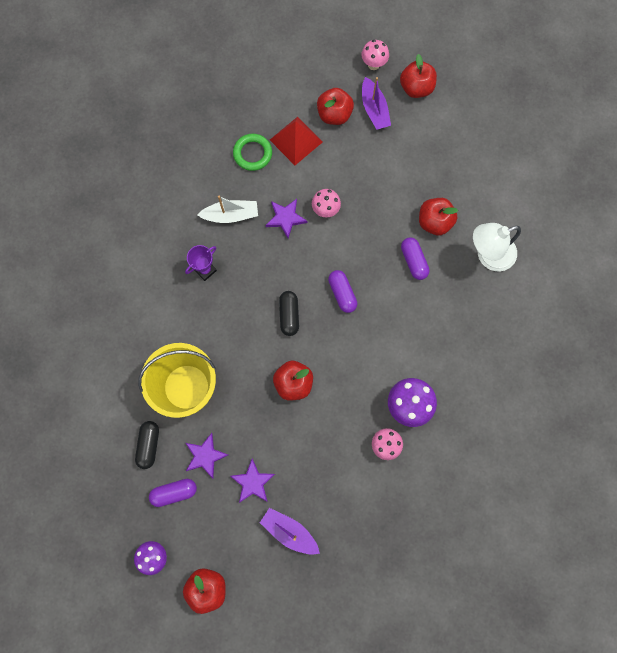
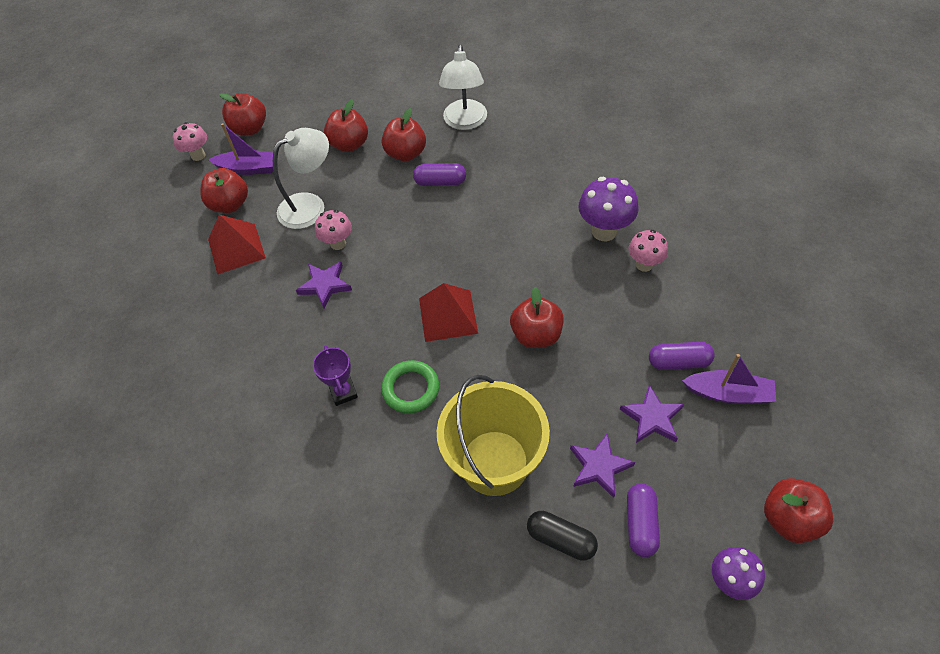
camera: 65 degrees left, 20 degrees down
white boat [198,196,258,223] -> none
green ring [233,134,272,171] -> green ring moved to [381,360,439,413]
purple boat [260,508,320,555] -> purple boat turned 135 degrees counterclockwise [682,354,776,404]
black capsule [279,291,299,336] -> red pyramid [419,283,478,342]
purple capsule [328,270,357,313] -> purple capsule moved to [649,342,715,370]
none -> white lamp [273,128,329,229]
none -> red apple [324,100,368,152]

